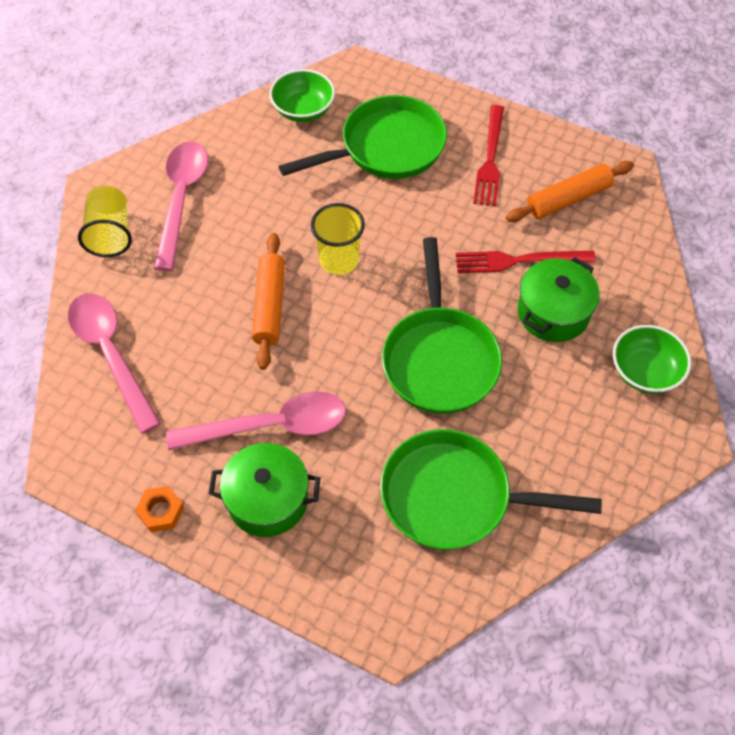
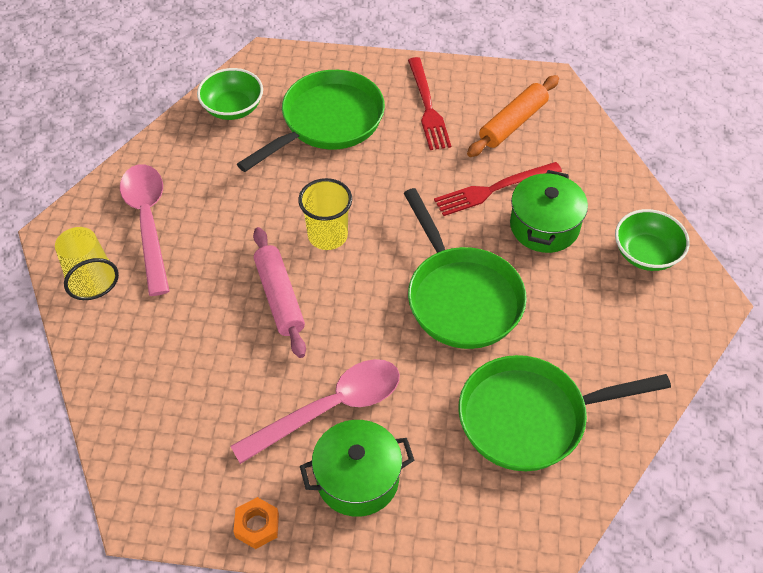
camera: 20 degrees left, 5 degrees down
pink spoon [68,293,161,434] -> none
orange rolling pin [252,233,285,370] -> pink rolling pin [253,227,306,358]

